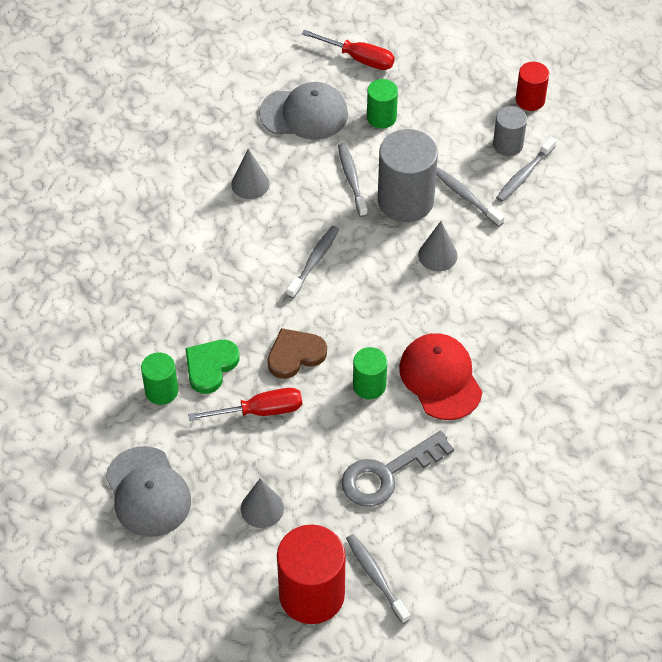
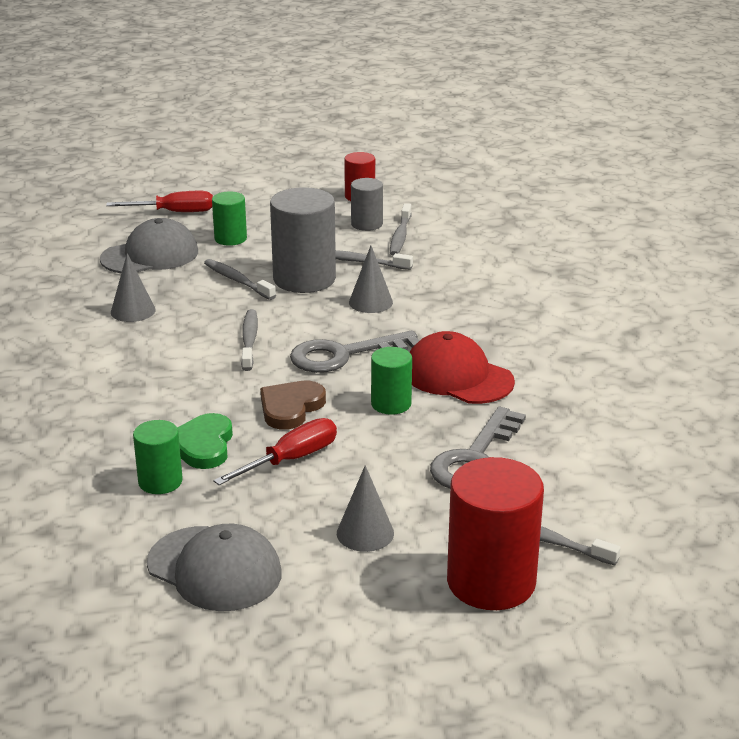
camera: 30 degrees left, 25 degrees down
none -> grey key [290,330,419,373]

